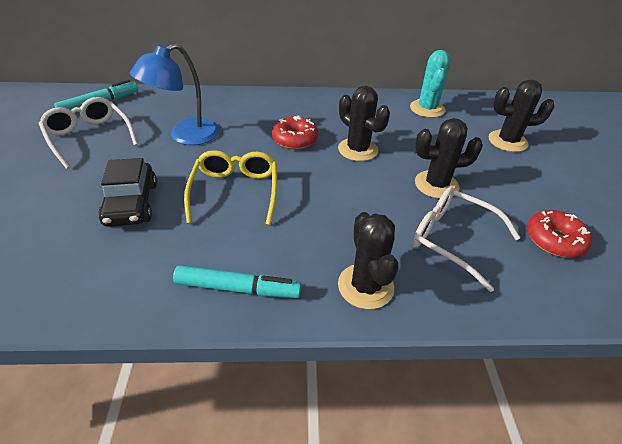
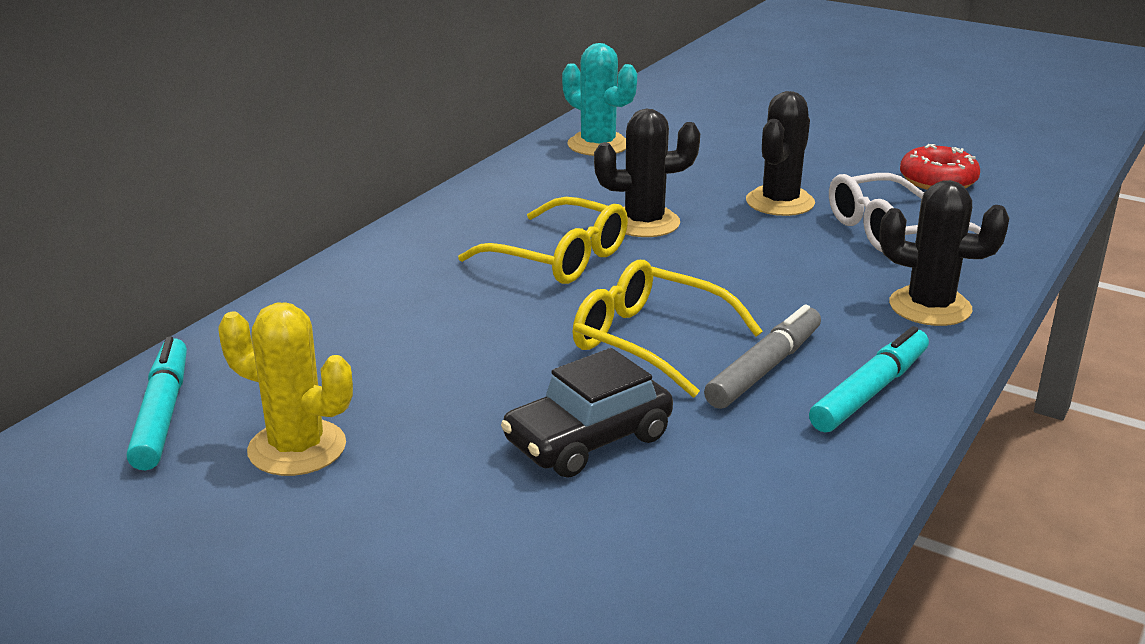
camera: 55 degrees left, 15 degrees down
white glasses [39,97,138,169] -> yellow cactus [218,302,353,476]
black car [98,158,157,227] -> black car turned 120 degrees clockwise [501,348,673,478]
blue lamp [130,43,219,145] -> none
red donut [272,115,318,149] -> yellow glasses [458,197,628,284]
black cactus [489,79,555,152] -> none
none -> grey marker [704,304,821,409]

